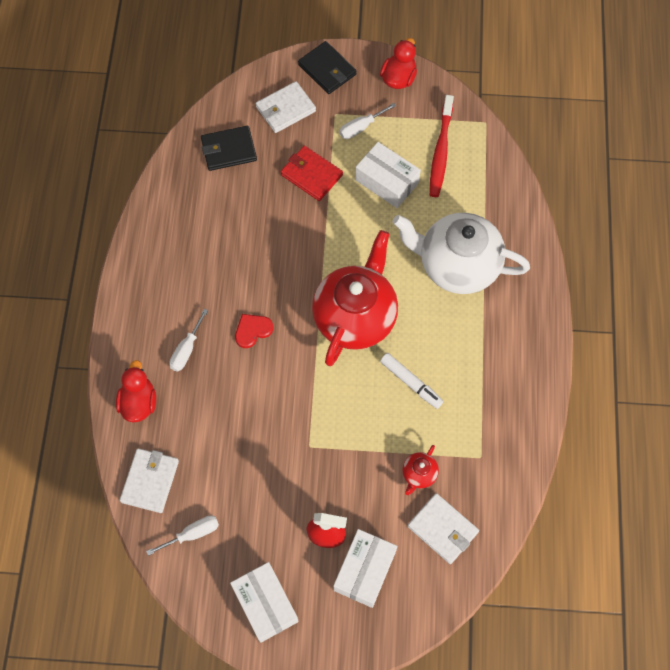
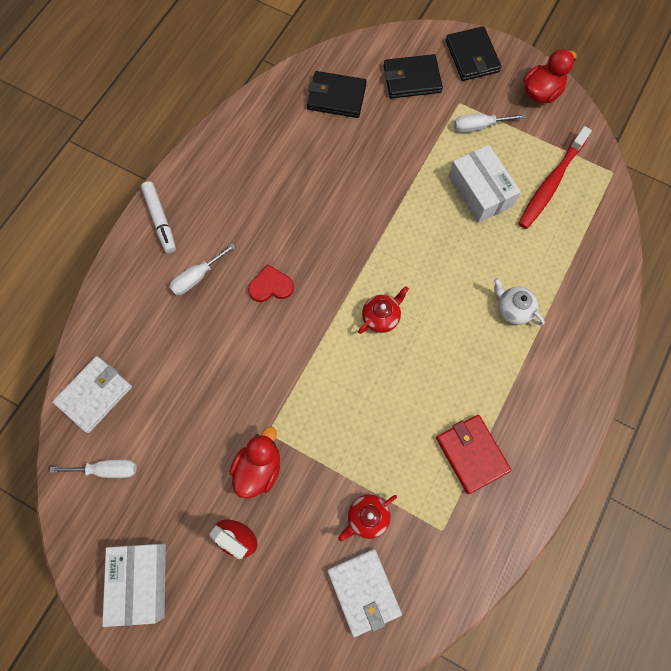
camera: 25 degrees right, 5 degrees up
red duck [116,360,156,423] -> red duck moved to [229,427,280,499]
white wallet [256,81,316,133] -> black wallet [384,54,443,98]
red wallet [281,146,343,201] -> red wallet moved to [436,415,511,494]
red teapot [312,230,398,366] -> red teapot [358,286,409,334], size x0.40
white box [333,529,397,608] -> none
white marker [380,353,443,409] -> white marker moved to [141,181,176,253]
white teapot [393,213,530,294] -> white teapot [494,278,545,326], size x0.40

